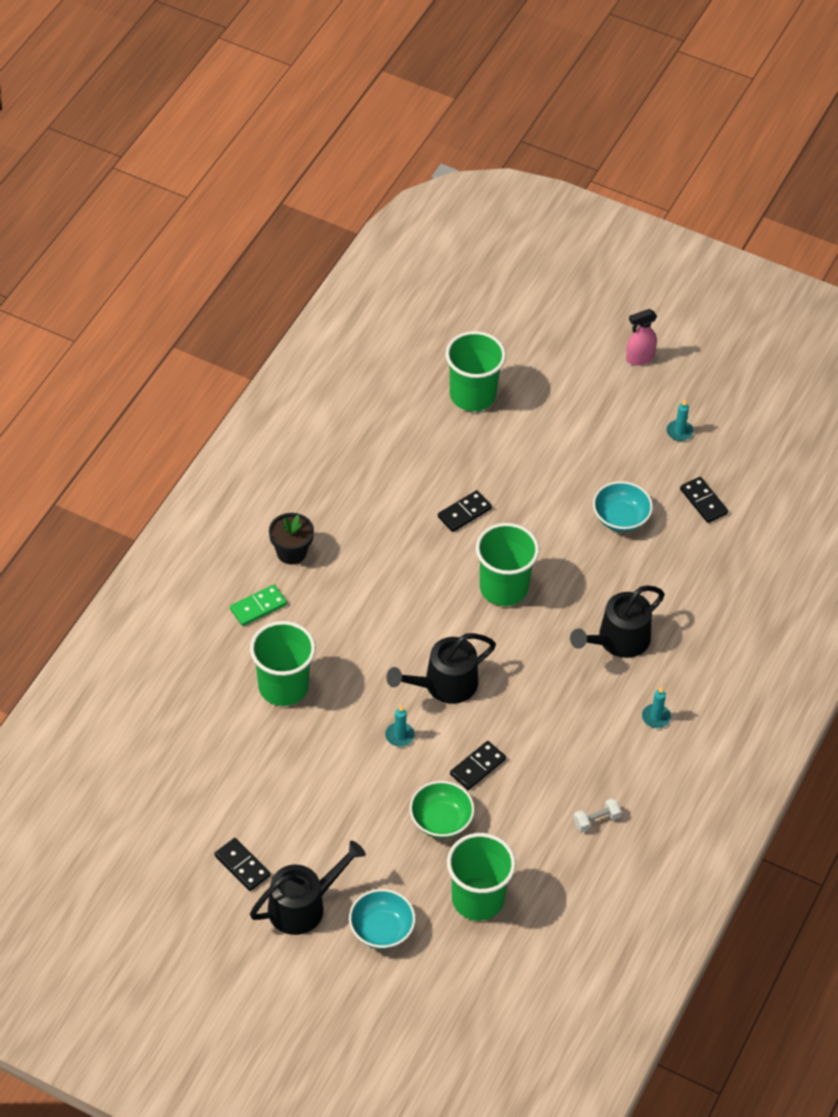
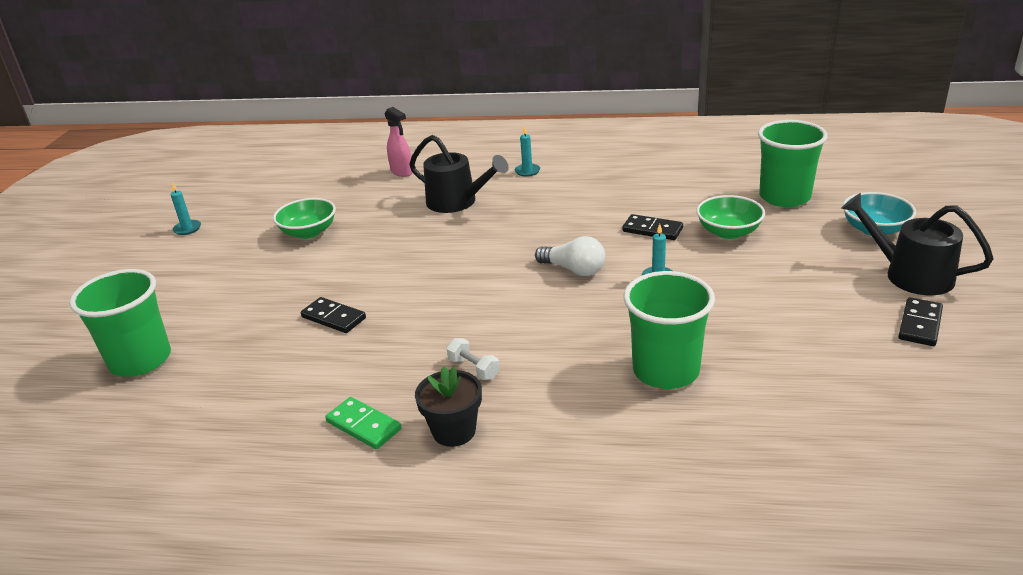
camera: 105 degrees left, 20 degrees down
green domino [230,585,287,626] -> green domino moved to [325,397,402,449]
black watering can [386,633,496,704] -> white light bulb [535,236,605,276]
green cup [476,523,539,606] -> none
white dumbbell [573,798,621,832] -> white dumbbell moved to [447,338,500,380]
turquoise bowl [593,481,653,532] -> green bowl [273,198,336,239]
pink spray bottle [626,309,657,365] -> pink spray bottle moved to [385,107,413,177]
black domino [680,477,728,523] -> none

